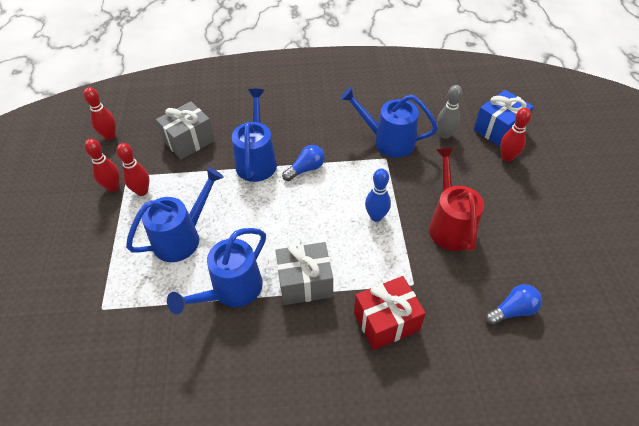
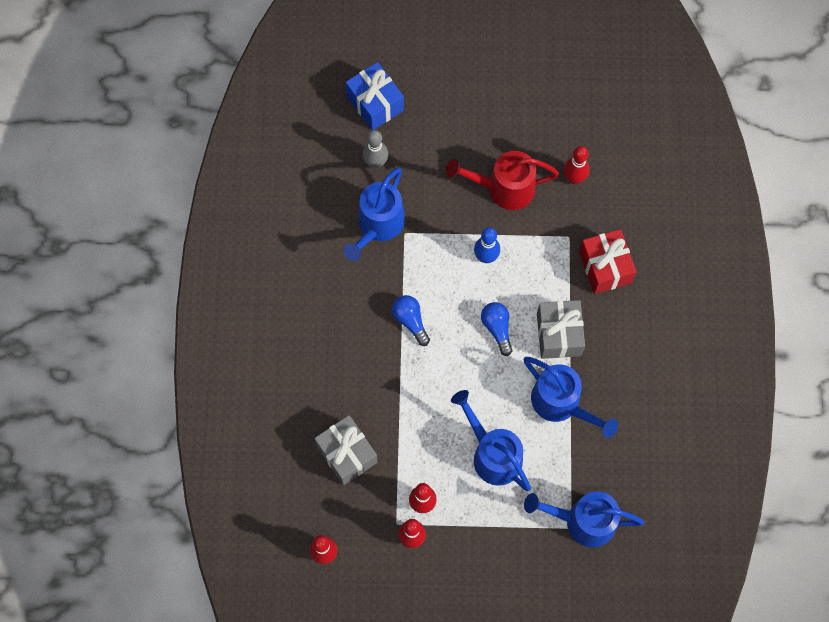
camera: 85 degrees left, 20 degrees up
blue watering can [232,89,277,182] -> blue watering can moved to [524,492,644,547]
blue light bulb [485,284,542,325] -> blue light bulb moved to [481,302,513,356]
red bowling pin [500,108,531,162] -> red bowling pin moved to [564,146,590,184]

